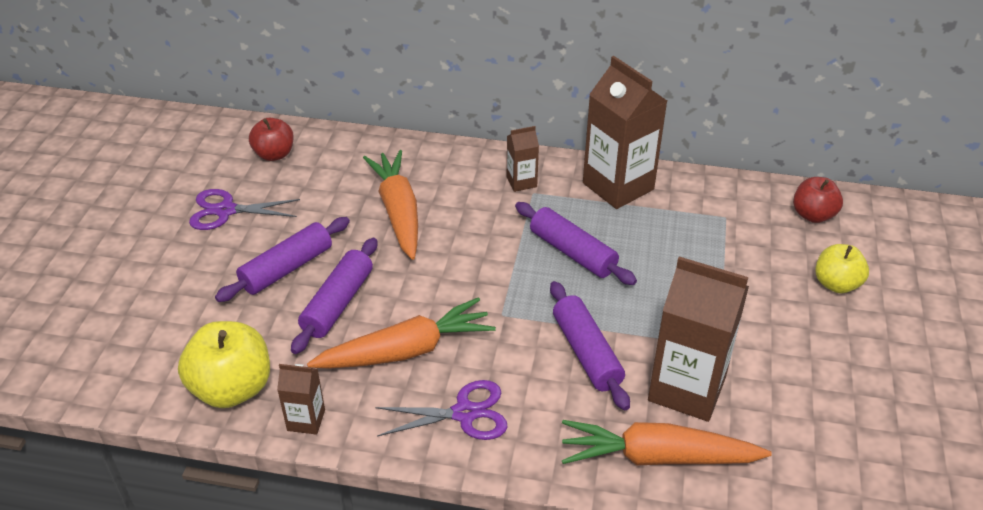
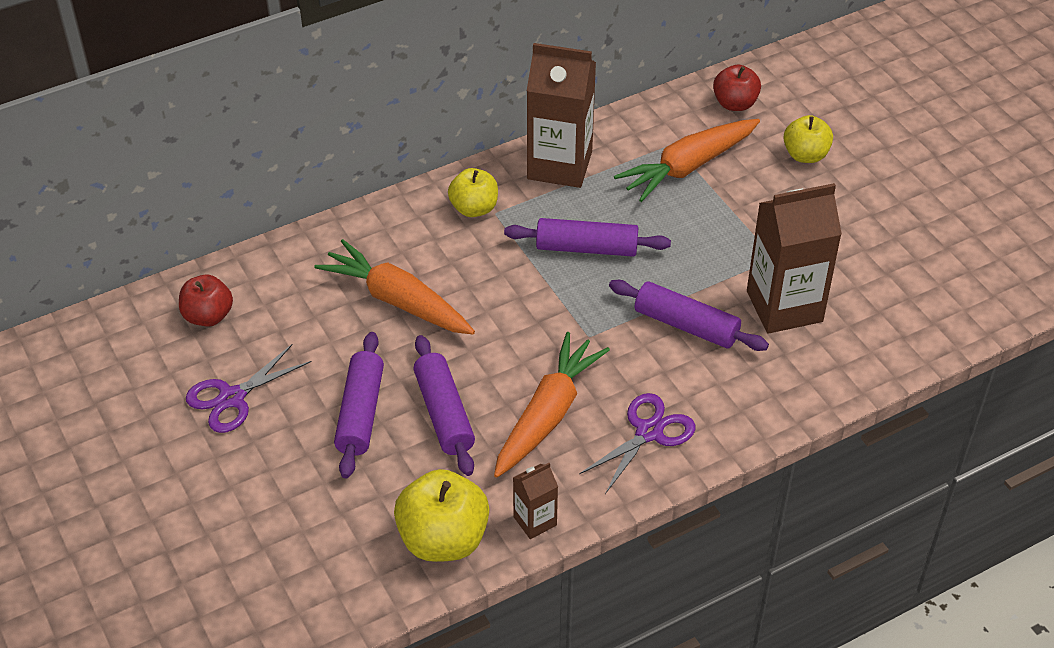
camera: 40 degrees left, 5 degrees up
brown carton [507,126,539,192] -> yellow apple [448,168,498,217]
orange carrot [562,420,772,466] -> orange carrot moved to [614,119,760,202]

